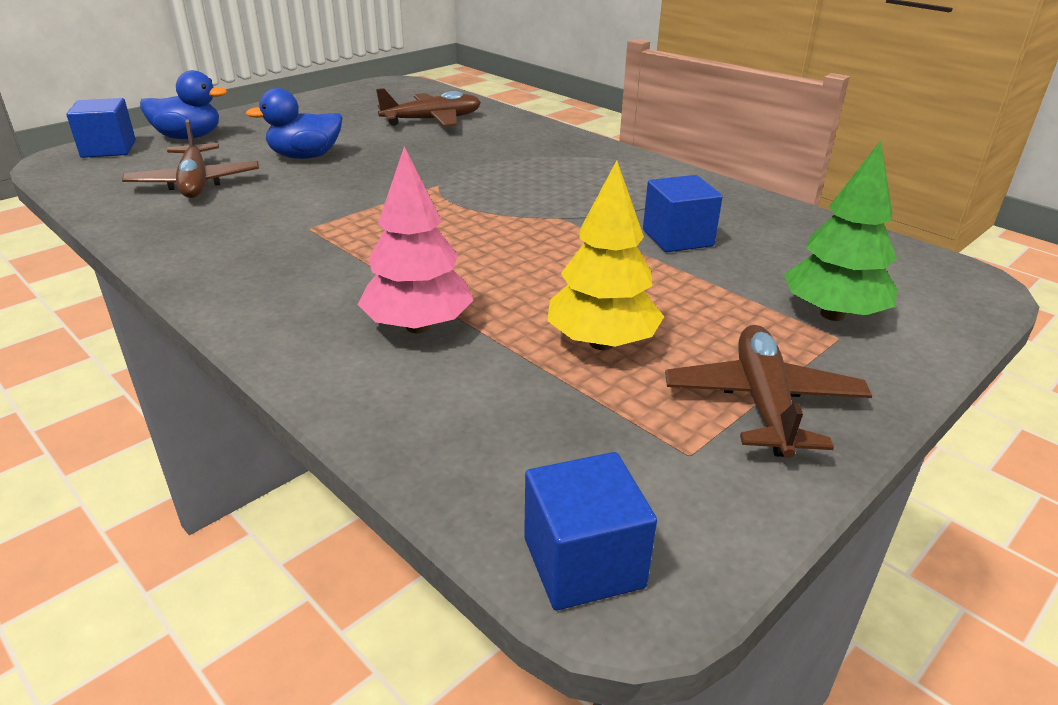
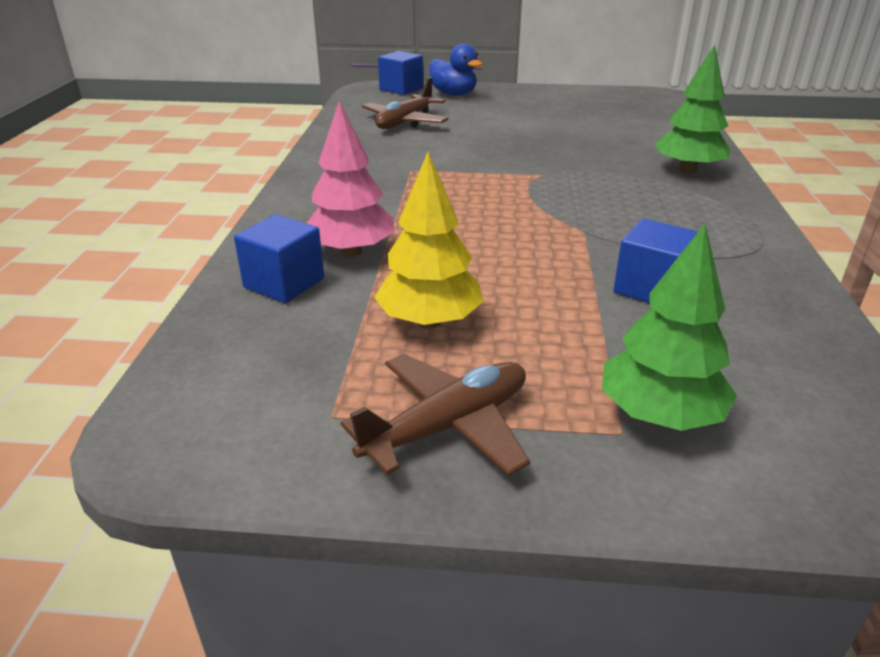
camera: 50 degrees right, 0 degrees up
blue duck [246,88,343,159] -> none
brown plane [376,88,481,127] -> none
blue cube [524,452,657,610] -> blue cube moved to [234,214,324,303]
none -> green tree [655,45,730,173]

